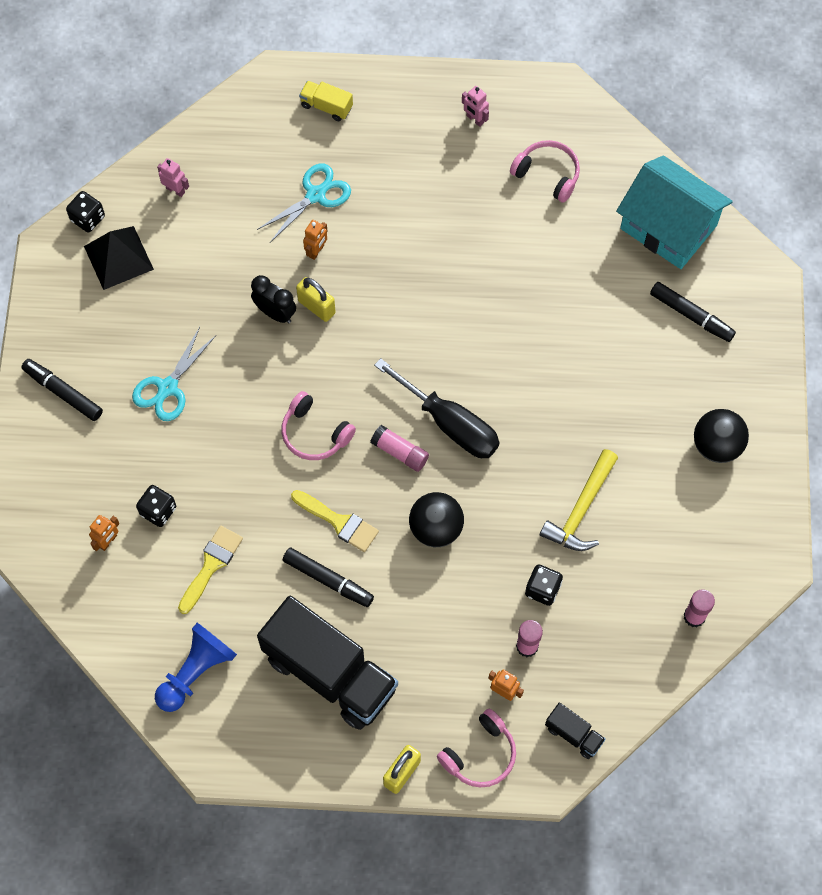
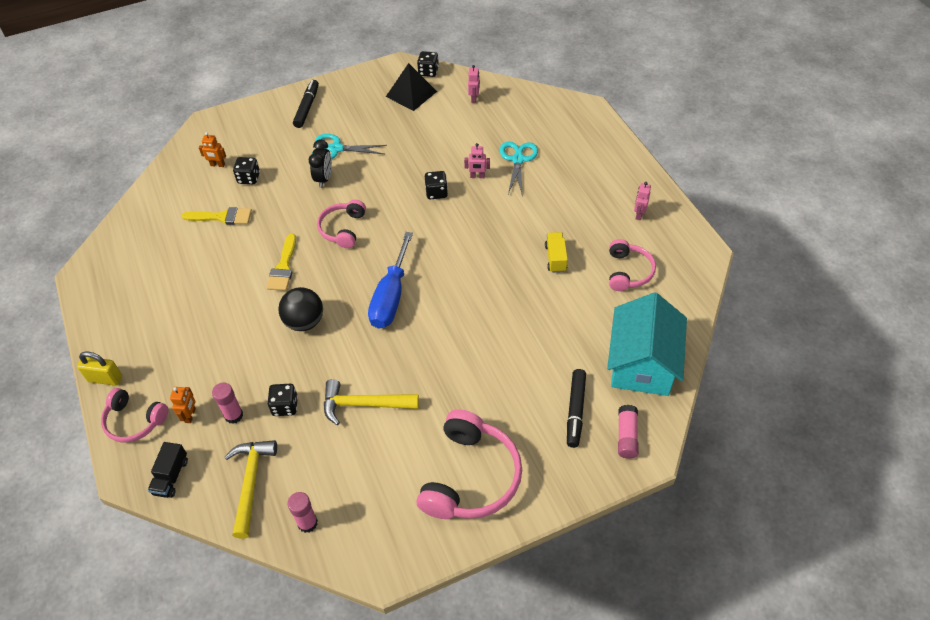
camera: 65 degrees right, 15 degrees down
blue pawn [155,623,237,712] -> none
black clock [251,275,296,323] -> black clock moved to [309,139,332,188]
turquoise scissors [257,164,351,242] -> turquoise scissors turned 105 degrees counterclockwise [500,142,538,194]
black truck [257,596,398,730] -> none
black marker [283,548,374,607] -> none
yellow padlock [296,277,336,322] -> black dice [425,171,448,200]
yellow truck [299,81,353,121] -> yellow truck moved to [545,232,568,273]
orange robot [303,220,328,260] -> pink robot [464,143,490,178]
pink glue stick [370,425,429,472] -> pink glue stick moved to [618,405,639,459]
black screwdriver [374,358,499,458] -> blue screwdriver [368,232,413,329]
black ball [694,409,749,463] -> pink headphones [417,409,522,519]
none -> yellow hammer [225,440,277,539]

